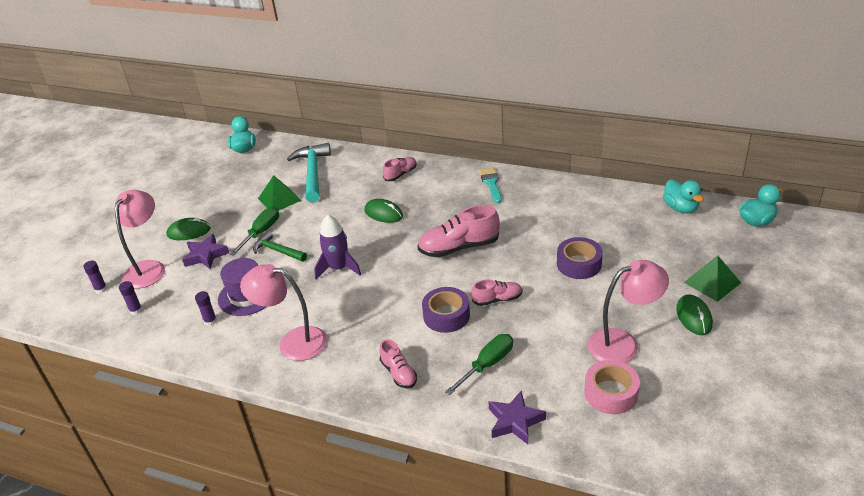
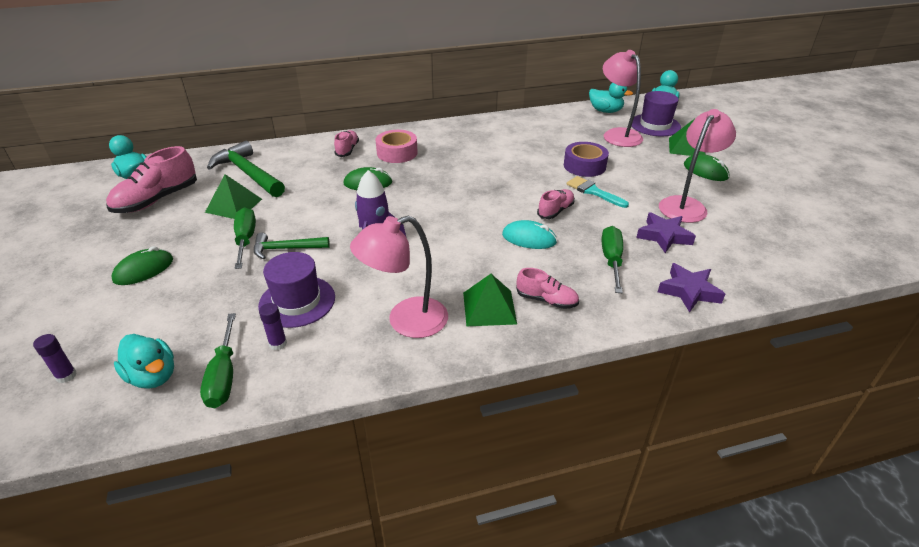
camera: 40 degrees left, 0 degrees up
pink lamp [115,190,165,289] -> pink lamp moved to [603,50,643,147]
purple glue stick [119,281,142,315] -> turquoise duck [114,334,174,389]
purple star [182,234,229,269] -> purple star moved to [636,212,696,253]
turquoise hammer [287,143,331,203] -> green hammer [207,141,285,197]
pink shoe [417,205,500,257] -> pink shoe moved to [106,146,197,213]
purple tape [422,287,470,333] -> turquoise mouse [502,220,557,249]
turquoise brush [479,167,502,203] -> turquoise brush moved to [567,176,629,208]
pink tape [585,360,640,414] -> pink tape moved to [376,130,418,163]
none -> green screwdriver [200,313,236,408]
none -> green pyramid [463,274,517,326]
none -> purple hat [632,91,681,136]

